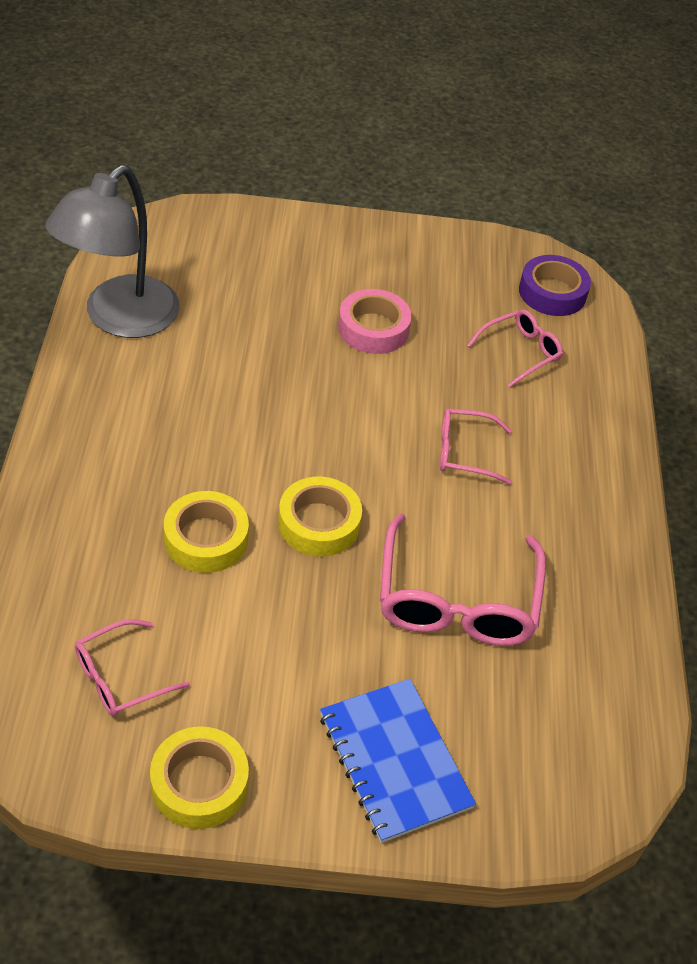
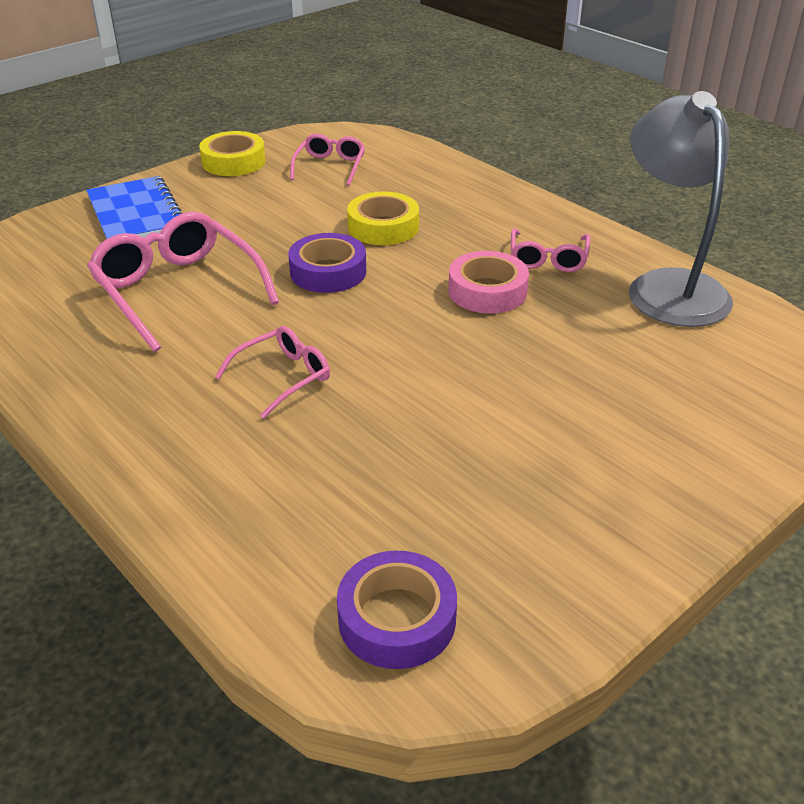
camera: 140 degrees right, 10 degrees down
yellow tape [278,477,362,556] -> purple tape [288,233,366,293]
blue notebook [320,679,476,843] -> blue notebook turned 45 degrees clockwise [86,176,182,239]
pink tape [338,289,412,354] -> pink tape moved to [448,251,529,313]
pink glasses [467,309,563,387] -> pink glasses moved to [511,228,591,272]

